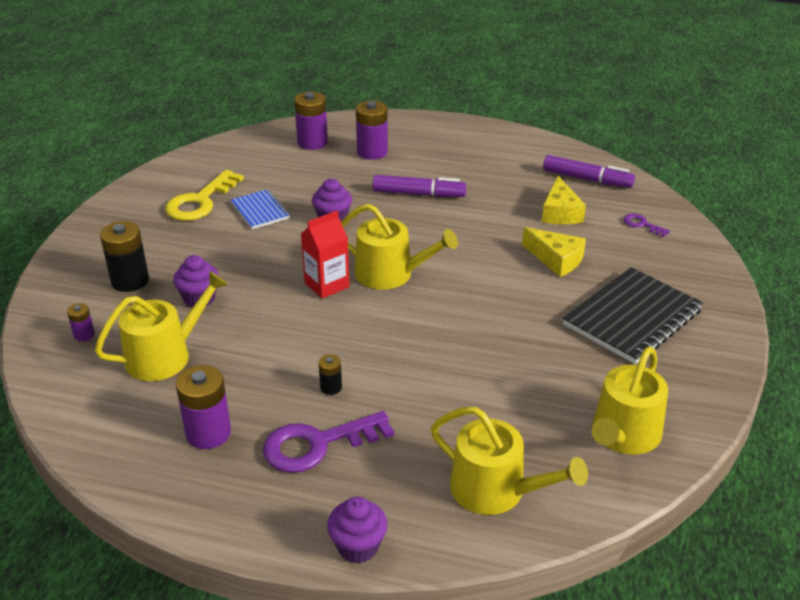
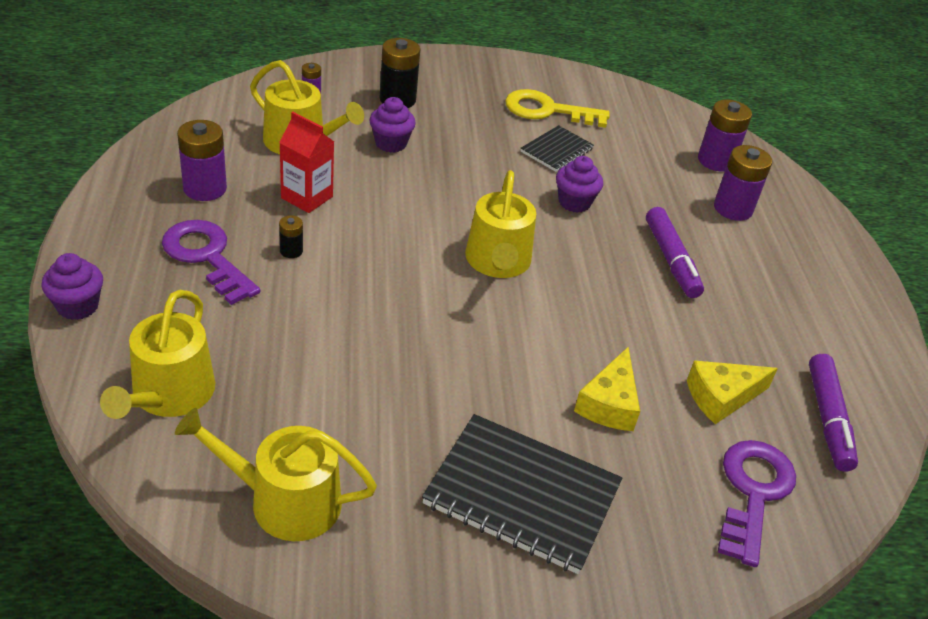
camera: 65 degrees right, 5 degrees up
blue notebook [230,189,290,229] -> black notebook [521,125,594,172]
red carton [301,211,350,299] -> red carton moved to [279,112,334,213]
purple key [624,214,670,237] -> purple key [718,440,796,567], size x2.08

